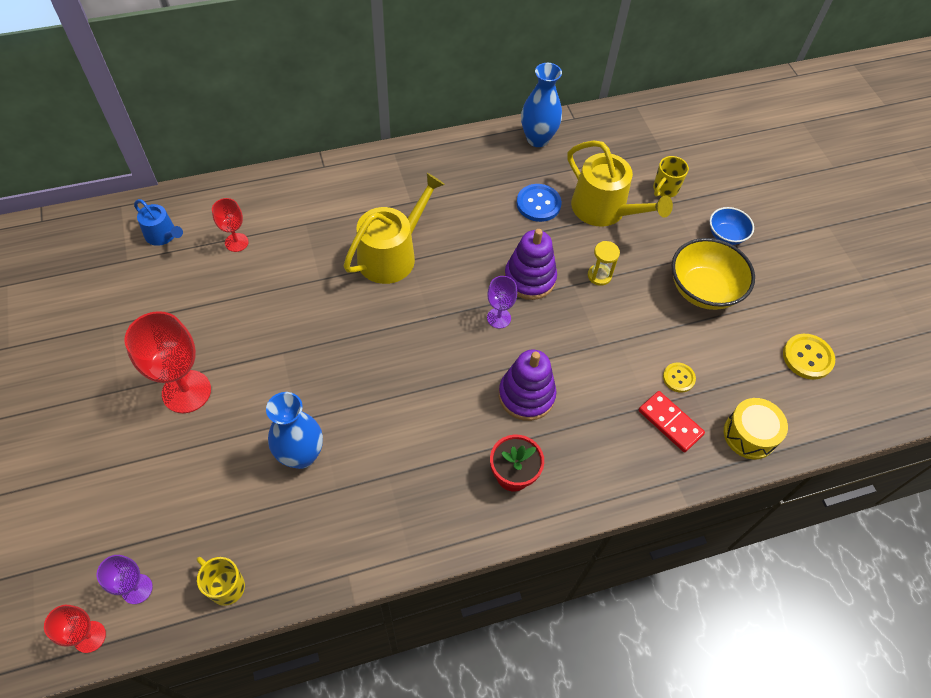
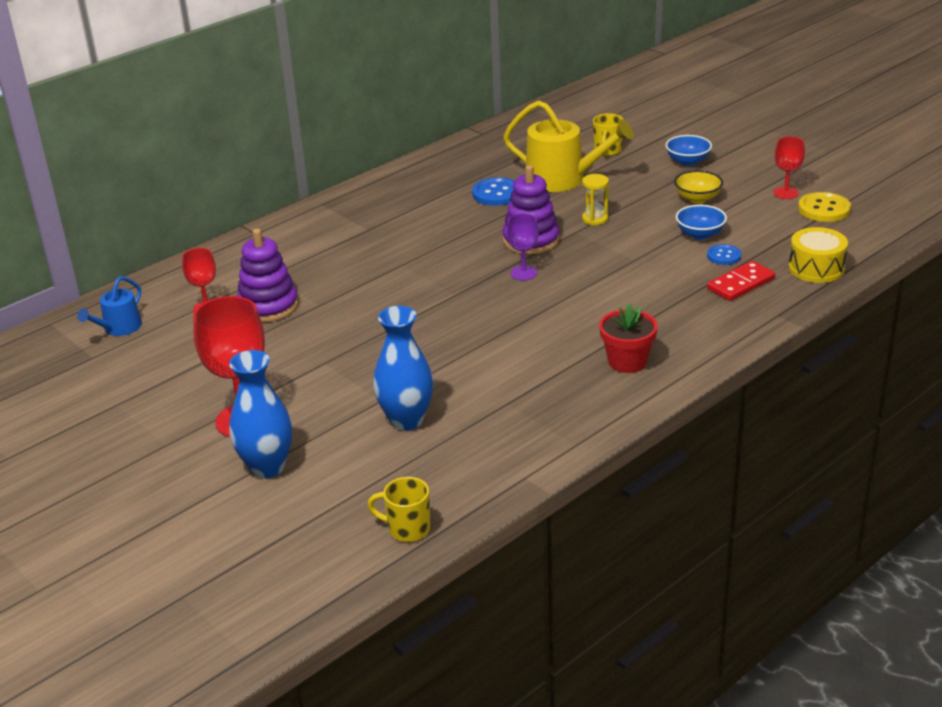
camera: 20 degrees left, 25 degrees down
red goblet [44,605,106,653] -> red goblet moved to [773,137,805,199]
purple goblet [97,555,153,604] -> none
blue watering can [134,199,183,246] -> blue watering can turned 105 degrees clockwise [77,277,142,336]
yellow watering can [343,173,445,284] -> none
purple stacking toy [499,350,556,421] -> purple stacking toy moved to [237,228,298,322]
blue vase [521,63,562,147] -> blue vase moved to [229,350,292,478]
red domino [639,391,705,452] -> red domino turned 60 degrees counterclockwise [707,261,775,301]
yellow button [663,363,696,393] -> blue button [707,244,741,265]
yellow bowl [671,238,755,310] -> yellow bowl [674,170,723,203], size x0.57
none -> blue bowl [676,205,727,240]

